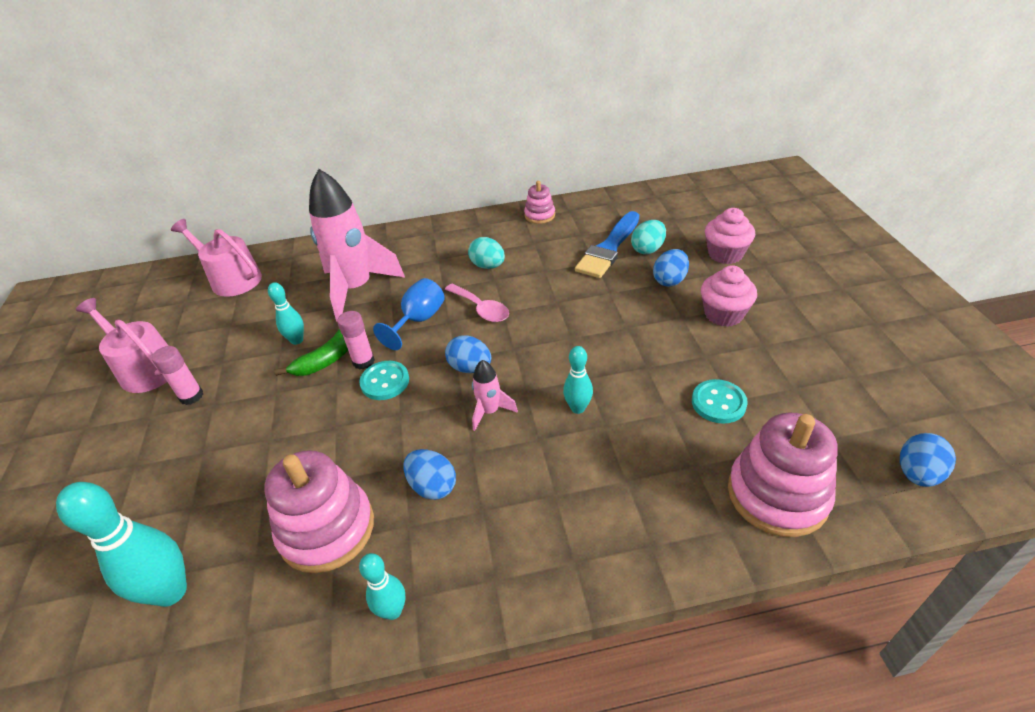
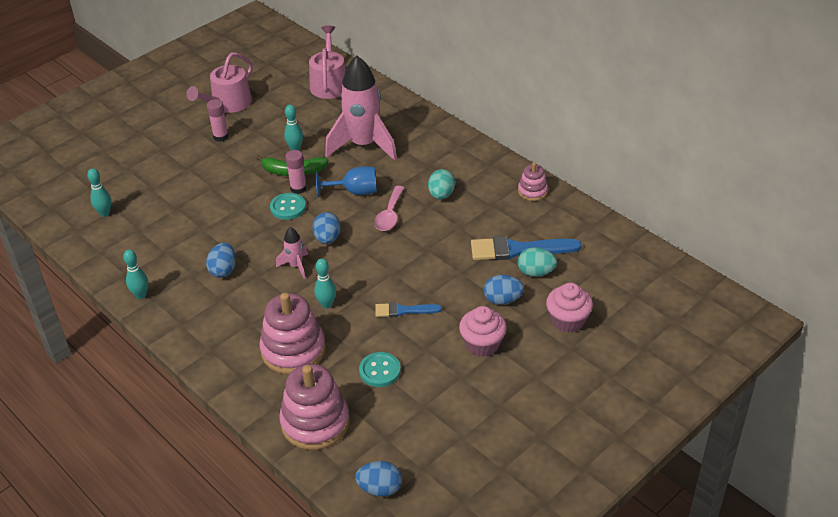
camera: 55 degrees right, 0 degrees up
turquoise bowling pin [56,482,187,607] -> turquoise bowling pin [87,168,111,217], size x0.56
pink watering can [76,298,169,393] -> pink watering can turned 150 degrees counterclockwise [186,53,253,113]
pink stacking toy [264,450,374,573] -> pink stacking toy moved to [259,293,326,374]
none -> blue brush [375,302,442,317]

